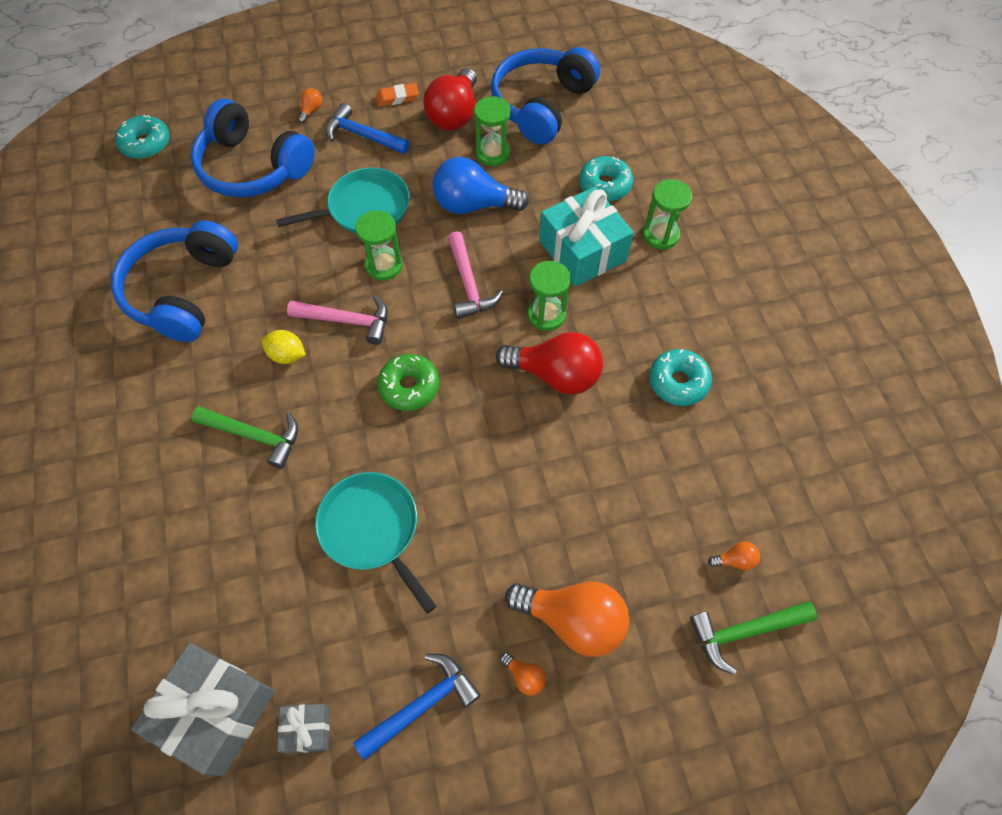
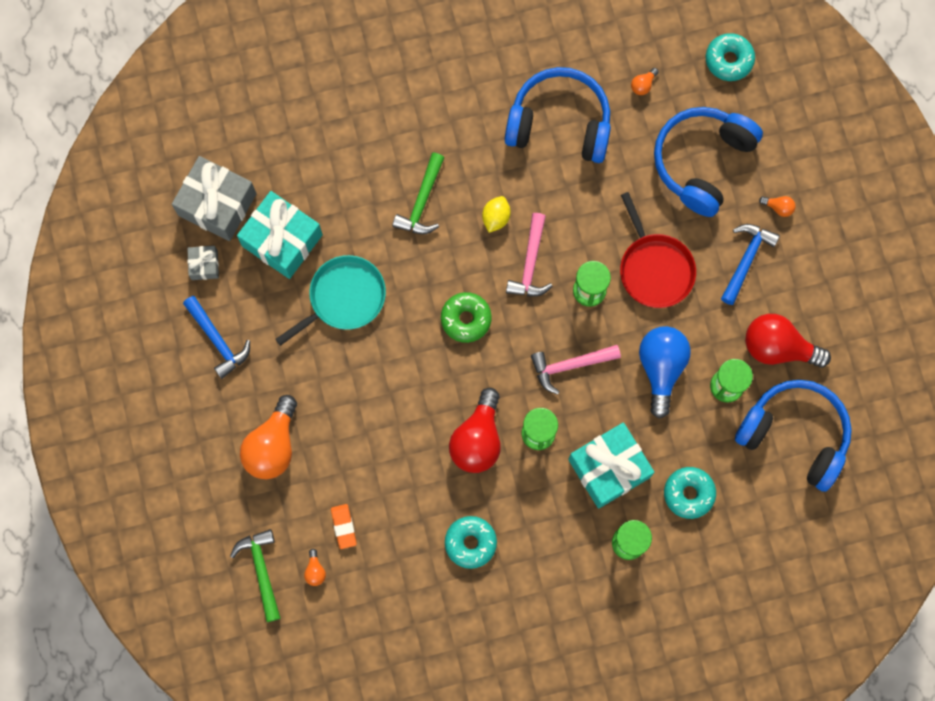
camera: 90 degrees right, 15 degrees up
turquoise pan [276,168,410,234] -> red pan [620,192,696,308]
orange eraser [376,83,419,107] -> orange eraser moved to [331,504,357,549]
orange light bulb [500,652,546,695] -> orange light bulb moved to [631,68,659,95]
none -> turquoise gift [237,191,323,279]

